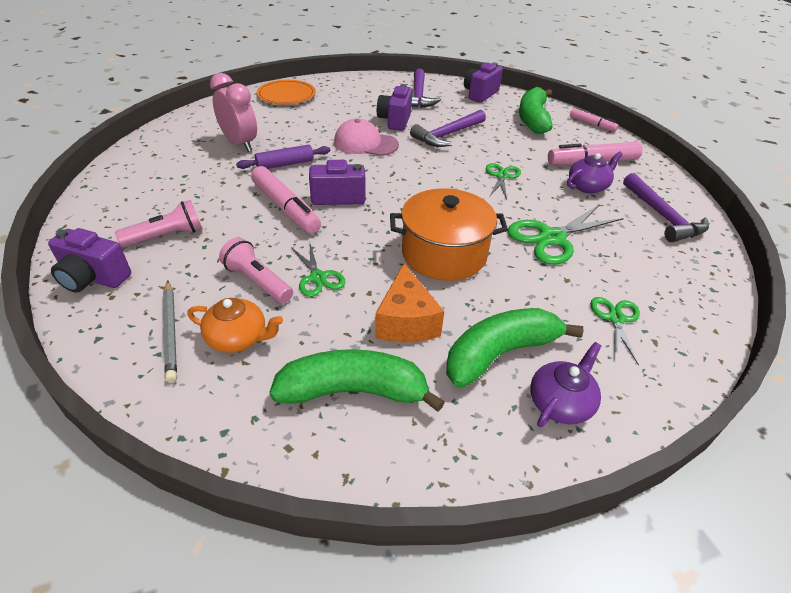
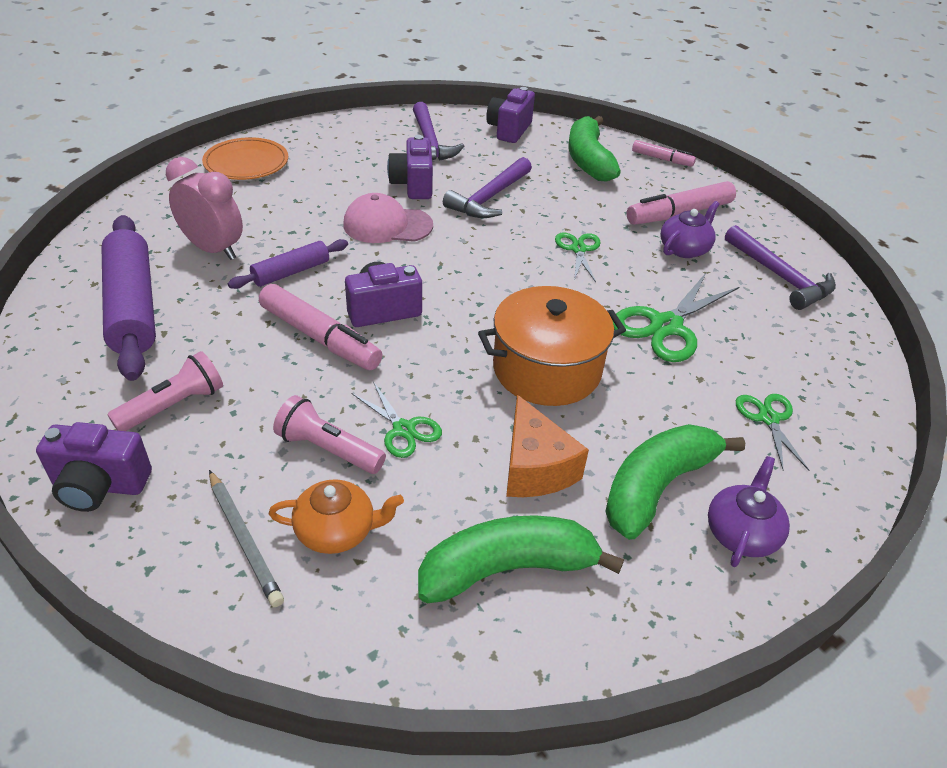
camera: 15 degrees left, 0 degrees up
none -> purple rolling pin [101,215,156,381]

